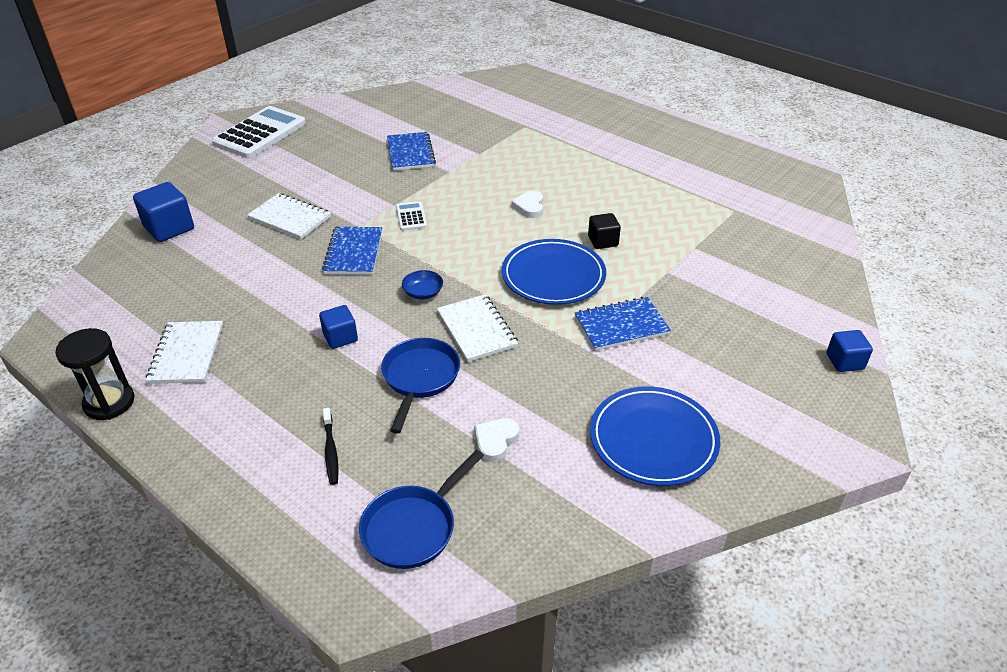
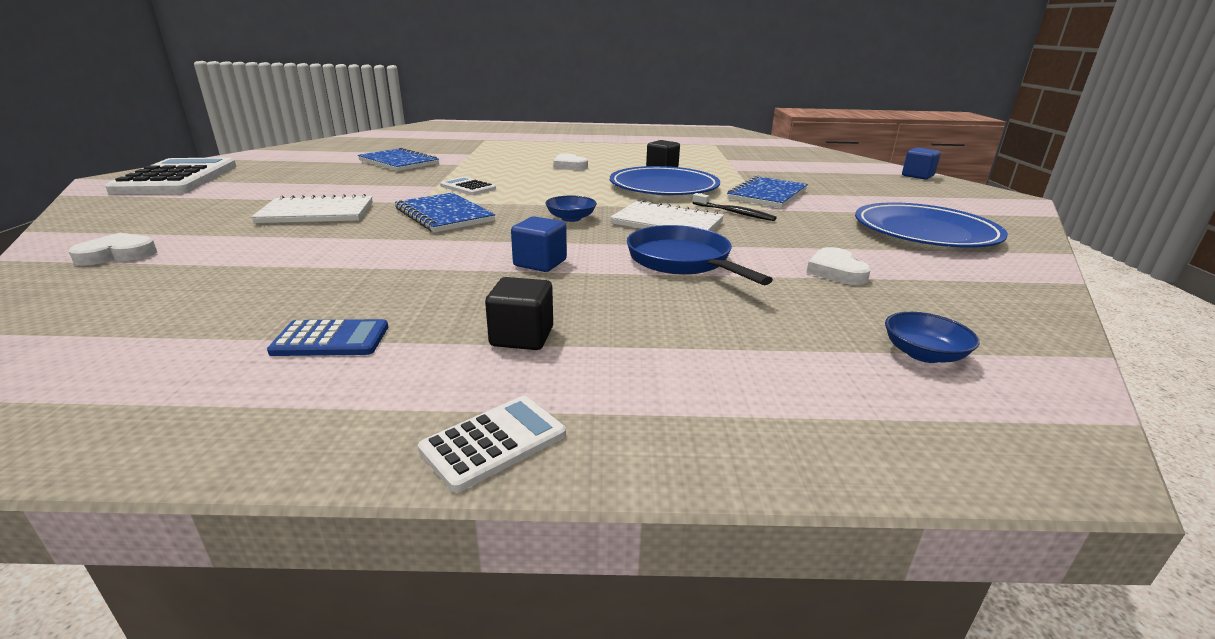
camera: 40 degrees left, 15 degrees down
black hourglass [55,328,134,420] -> none
blue cube [133,182,194,242] -> white heart [69,233,157,266]
white notebook [146,321,223,384] -> blue calculator [267,319,388,356]
black toothbrush [323,408,339,485] -> black toothbrush moved to [692,193,777,221]
blue pan [359,450,484,569] -> blue bowl [885,312,979,363]
none -> white calculator [418,396,566,492]
none -> black cube [485,277,553,350]

